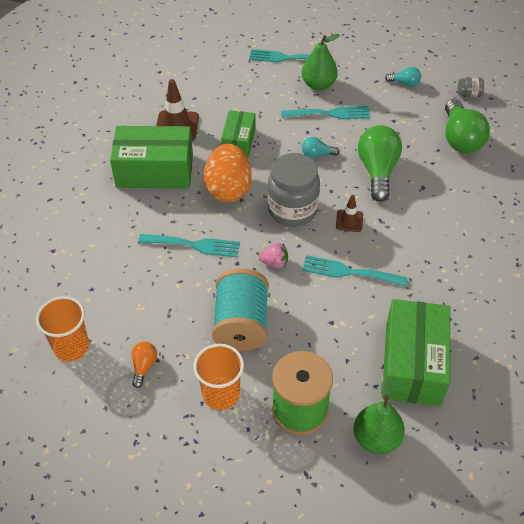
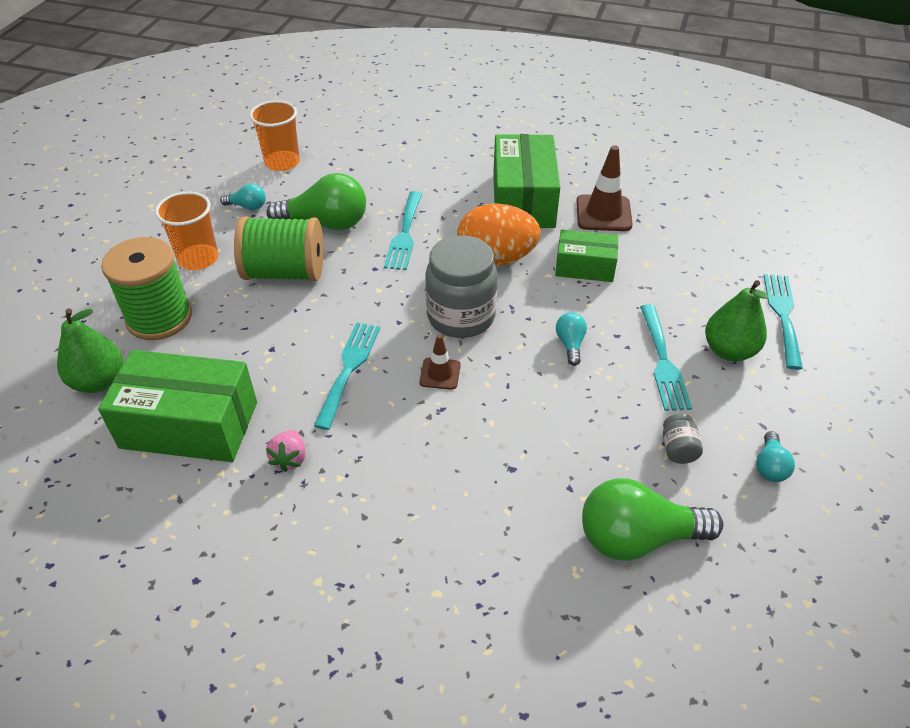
camera: 90 degrees right, 5 degrees down
orange light bulb [132,342,157,388] -> turquoise light bulb [220,184,266,210]
turquoise spool [212,268,269,351] -> green spool [234,216,323,281]
pink strawberry [258,243,288,269] -> pink strawberry moved to [266,430,306,472]
green light bulb [358,125,402,202] -> green light bulb moved to [266,173,366,231]
grey jar [458,77,484,97] -> grey jar moved to [663,414,703,464]

